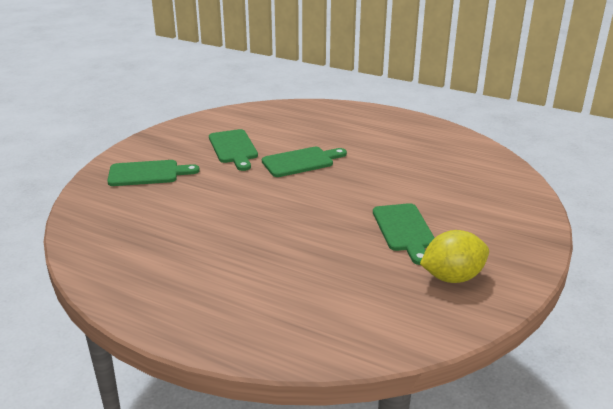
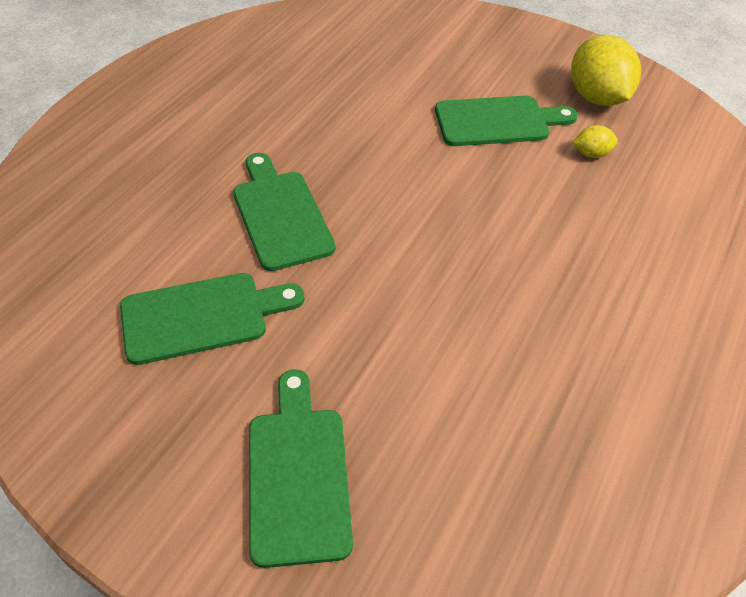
camera: 90 degrees left, 20 degrees up
none -> yellow lemon [572,125,618,158]

